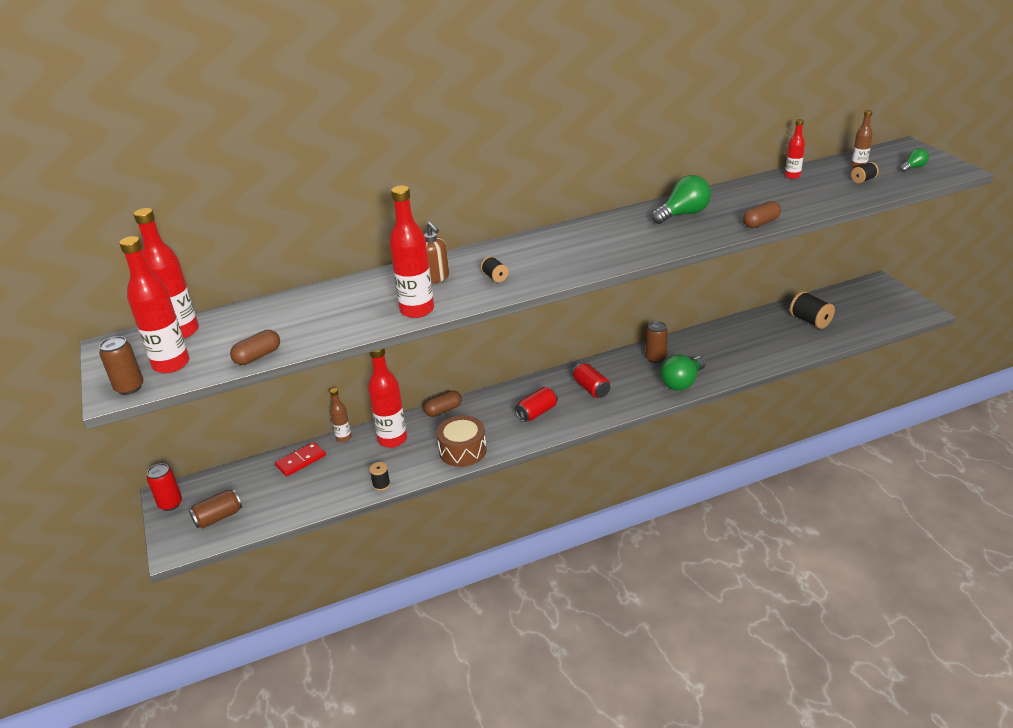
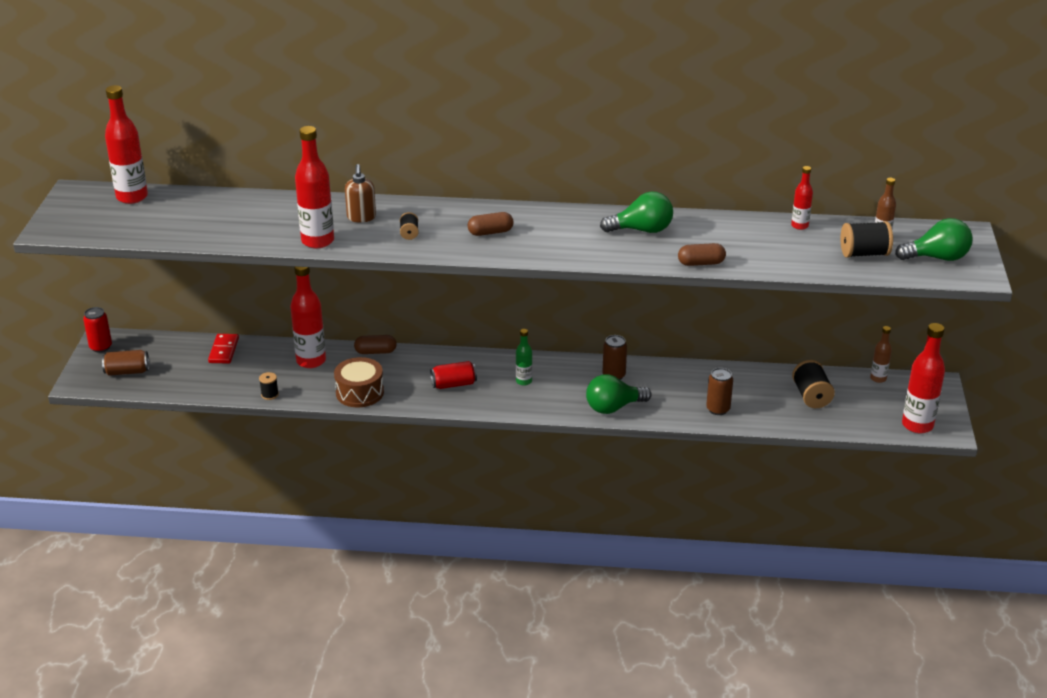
camera: 25 degrees right, 0 degrees up
brown can [99,336,143,395] -> brown can moved to [706,368,733,415]
red bottle [119,236,189,373] -> red bottle moved to [902,323,945,433]
brown capsule [230,330,280,365] -> brown capsule moved to [468,212,514,236]
red domino [275,442,326,477] -> red domino turned 75 degrees counterclockwise [208,334,239,364]
brown bottle [330,388,352,442] -> brown bottle moved to [870,326,892,383]
red can [572,363,610,398] -> green bottle [516,329,532,386]
black spool [851,162,879,183] -> black spool [840,221,893,258], size x1.82
green light bulb [900,148,929,172] -> green light bulb [895,218,973,261], size x1.92

